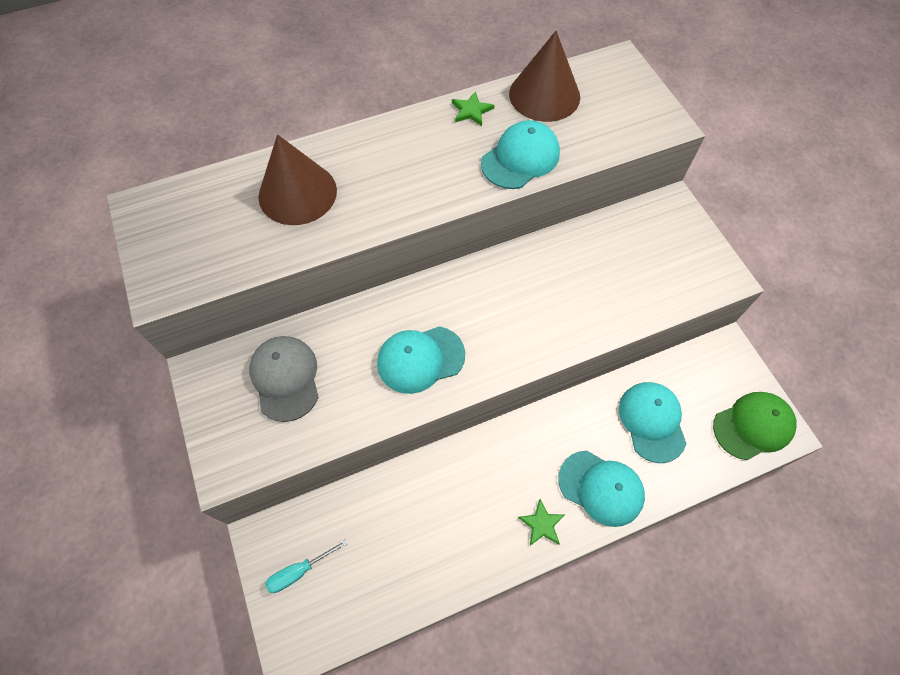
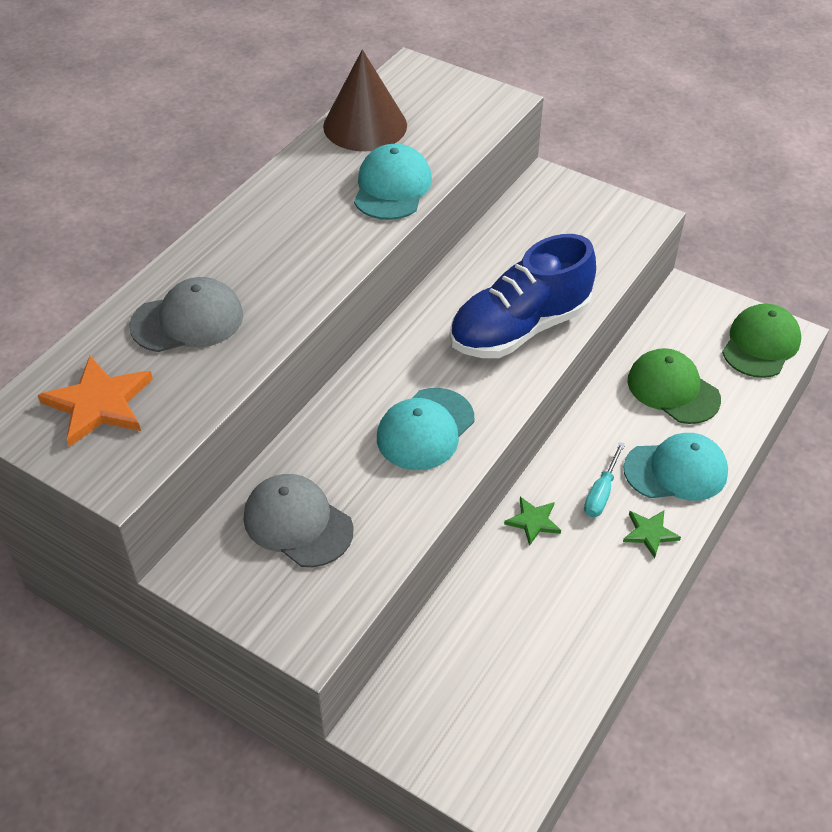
camera: 35 degrees left, 15 degrees down
brown cone [259,134,337,225] -> grey cap [129,277,243,352]
turquoise screwdriver [265,539,348,593] -> turquoise screwdriver moved to [584,442,625,517]
green star [452,91,494,126] -> green star moved to [504,497,561,546]
turquoise cap [619,382,687,463] -> green cap [627,348,721,424]
none -> orange star [38,356,153,447]
none -> blue shoe [450,234,596,358]

